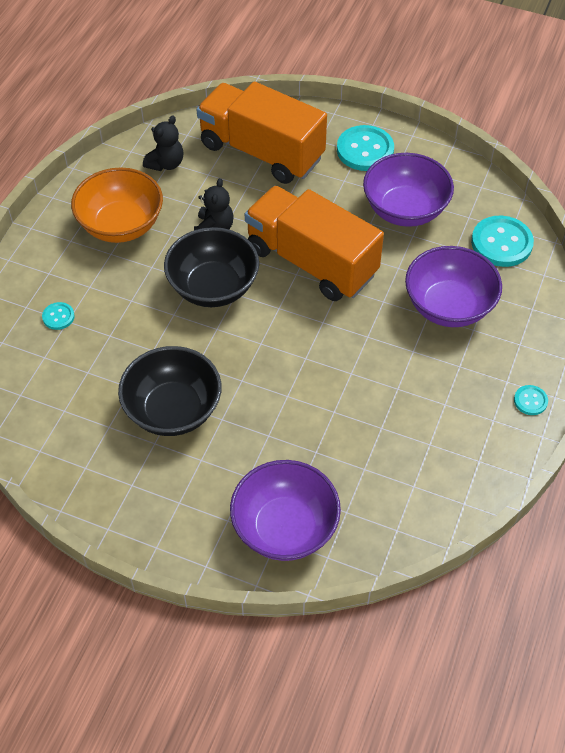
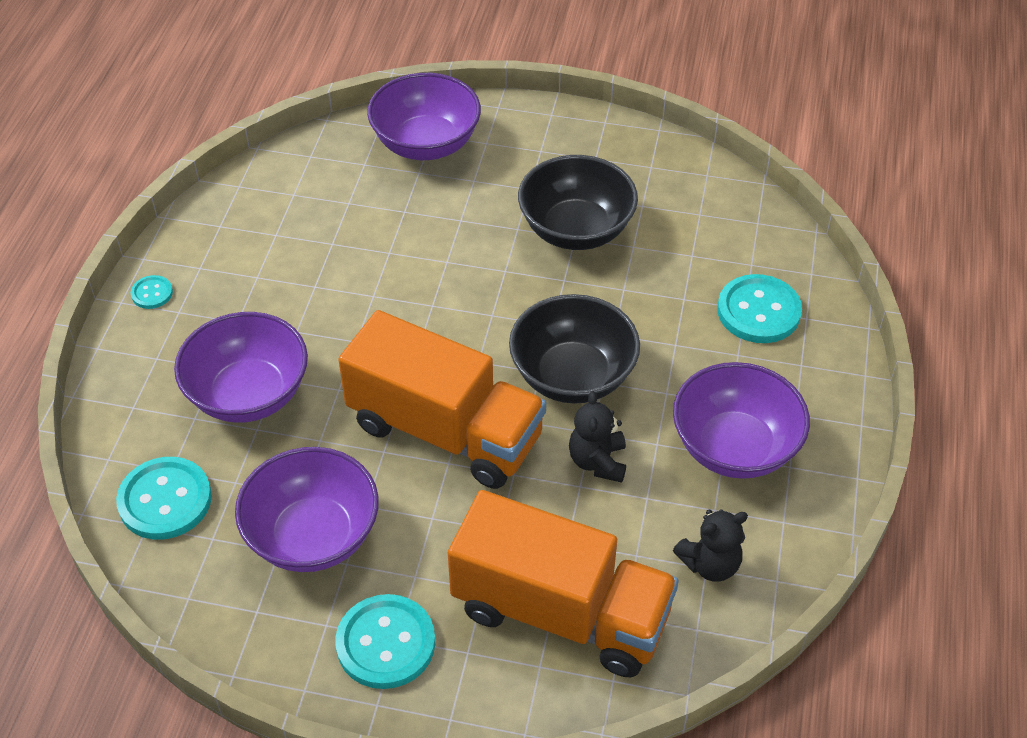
camera: 170 degrees right, 5 degrees down
turquoise button [42,302,75,330] -> turquoise button [717,274,802,343], size x2.01
orange bowl [71,168,163,243] -> purple bowl [673,362,810,479]
black teddy bear [143,116,184,171] -> black teddy bear turned 135 degrees counterclockwise [673,509,748,582]

